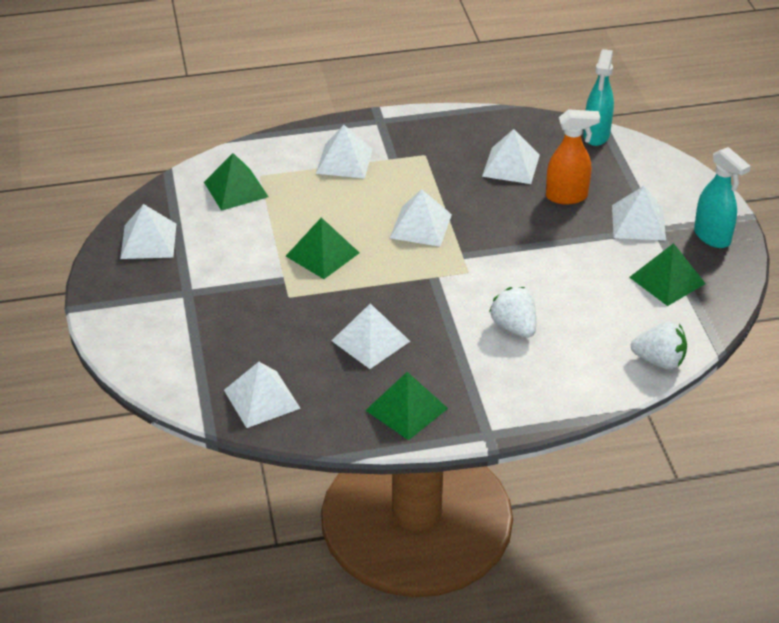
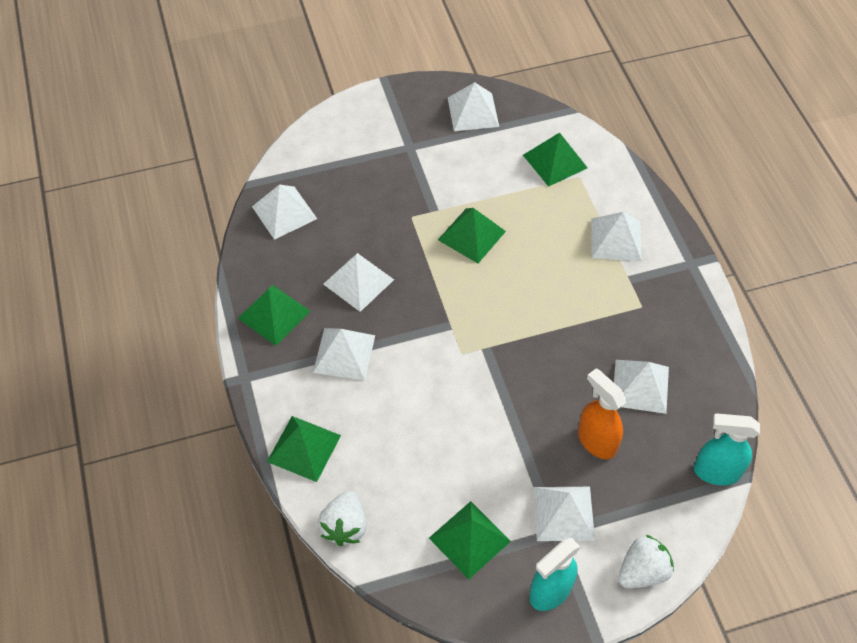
camera: 85 degrees right, 15 degrees up
white pyramid [390,189,452,247] -> white pyramid moved to [313,328,375,380]
white strawberry [489,287,536,338] -> white strawberry moved to [618,534,674,589]
orange spray bottle [546,109,600,204] -> orange spray bottle turned 150 degrees clockwise [578,368,627,459]
none -> green pyramid [267,416,341,482]

